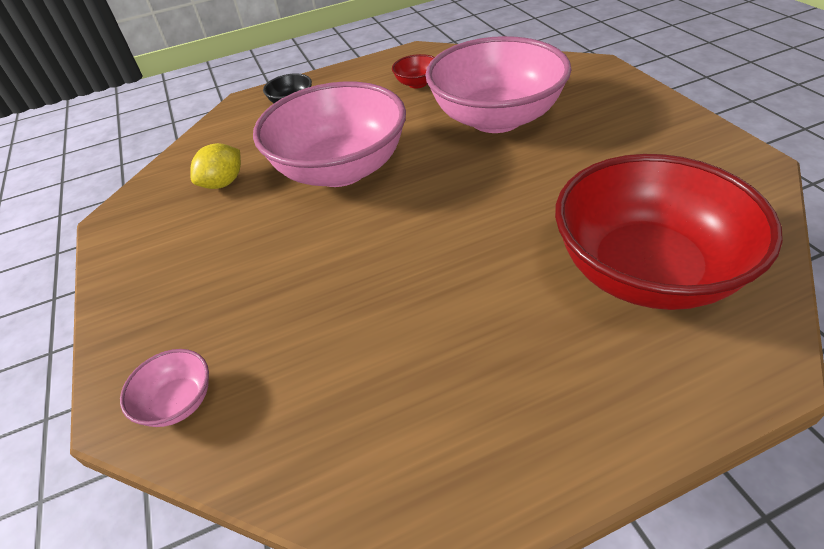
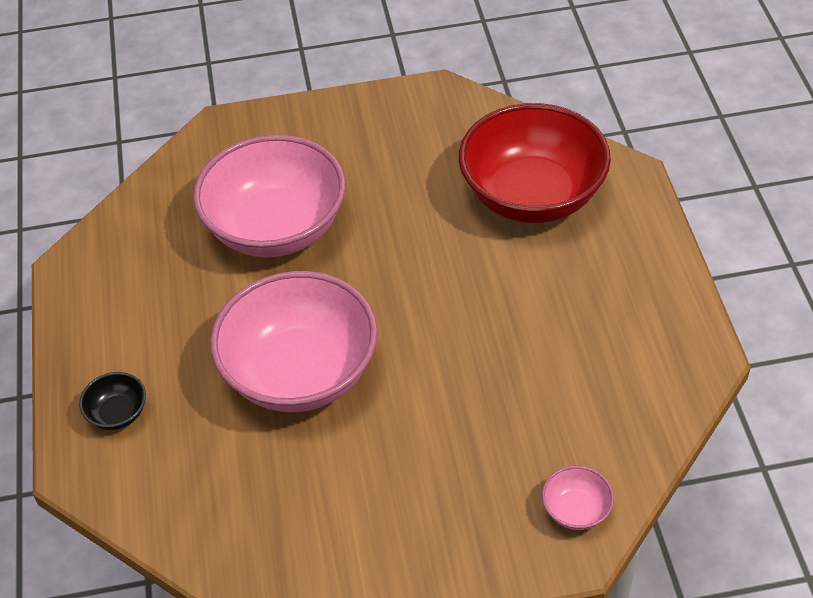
camera: 80 degrees left, 5 degrees up
yellow lemon [190,143,241,189] -> none
red bowl [392,54,435,88] -> none

